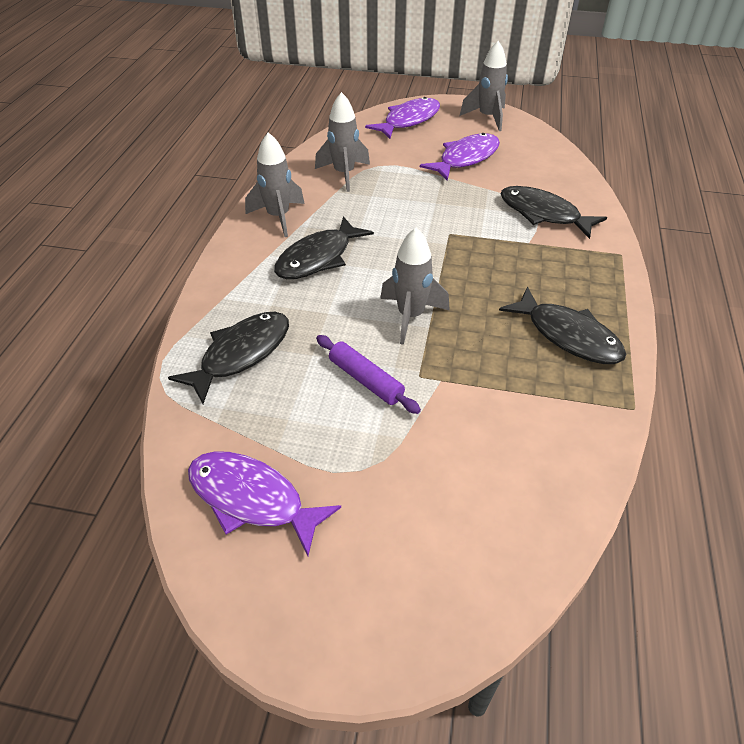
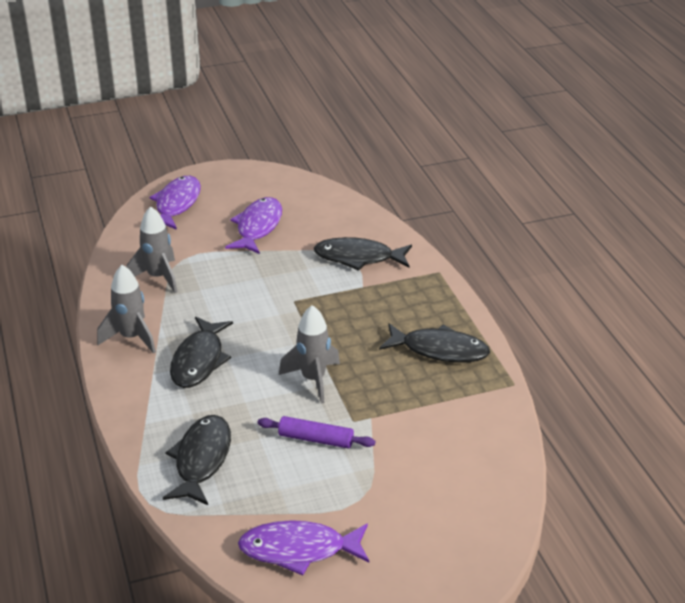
camera: 30 degrees left, 10 degrees down
grey rocket [460,41,508,131] -> none

